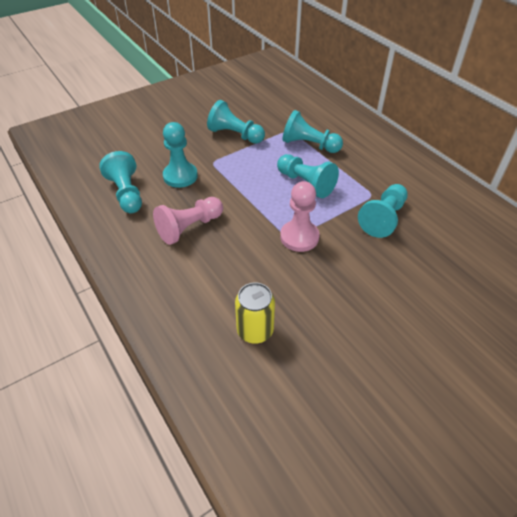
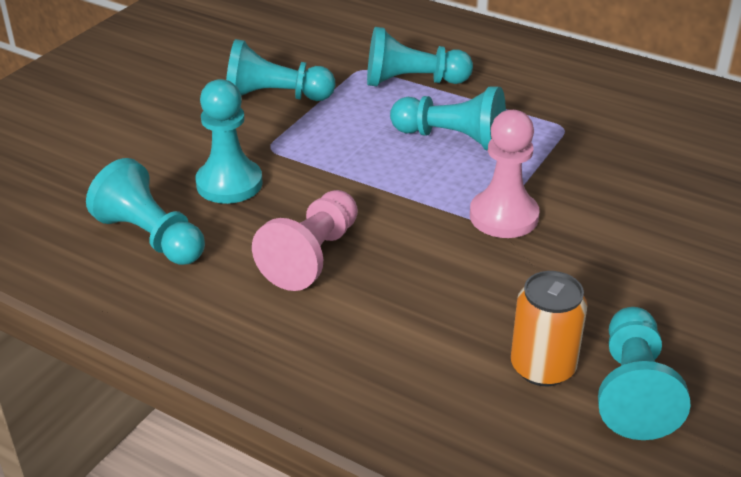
camera: 25 degrees left, 10 degrees down
yellow can [235,283,275,344] -> orange can [511,271,588,386]
turquoise pawn [358,184,408,238] -> turquoise pawn moved to [598,307,691,440]

